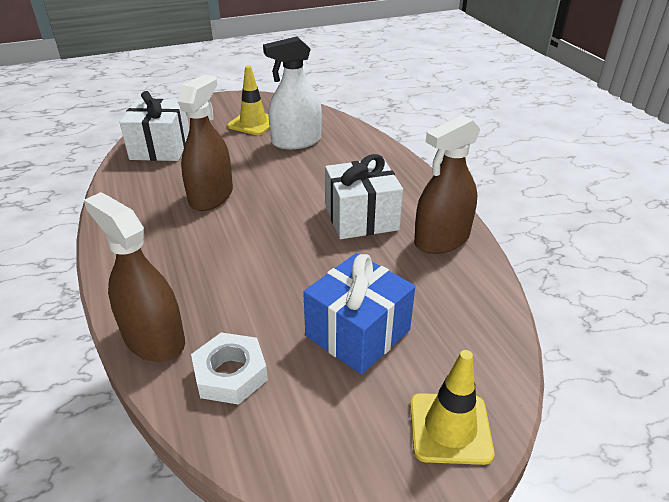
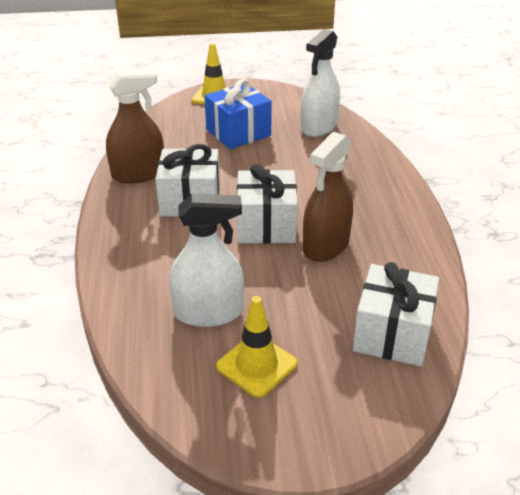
camera: 165 degrees left, 0 degrees up
brown spray bottle [84,192,185,362] -> none
white nut [191,332,268,405] -> white spray bottle [301,29,340,137]
none -> white gift [237,164,298,244]

